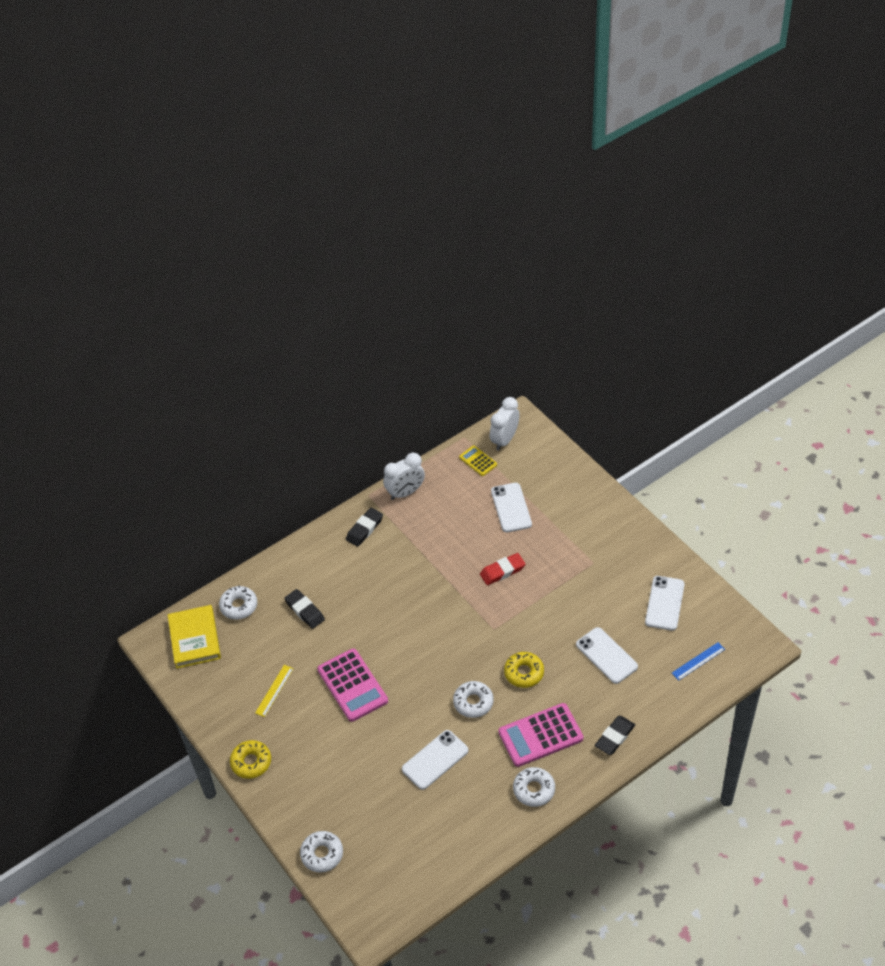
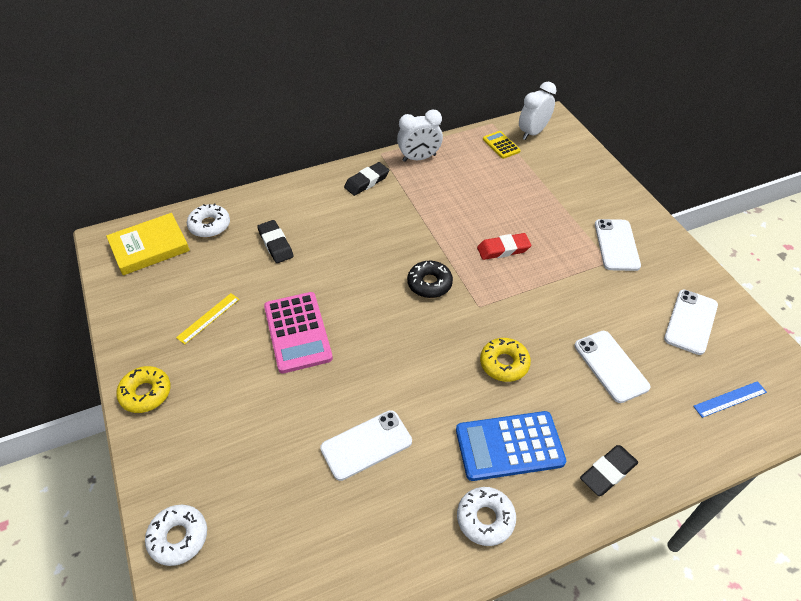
camera: 10 degrees right, 0 degrees up
yellow book [168,605,221,669] -> yellow book turned 60 degrees clockwise [106,213,190,275]
white donut [453,681,494,718] -> none
white phone [491,483,532,532] -> white phone moved to [595,219,641,271]
pink calculator [498,703,583,767] -> blue calculator [456,411,566,481]
none -> black donut [407,261,453,298]

